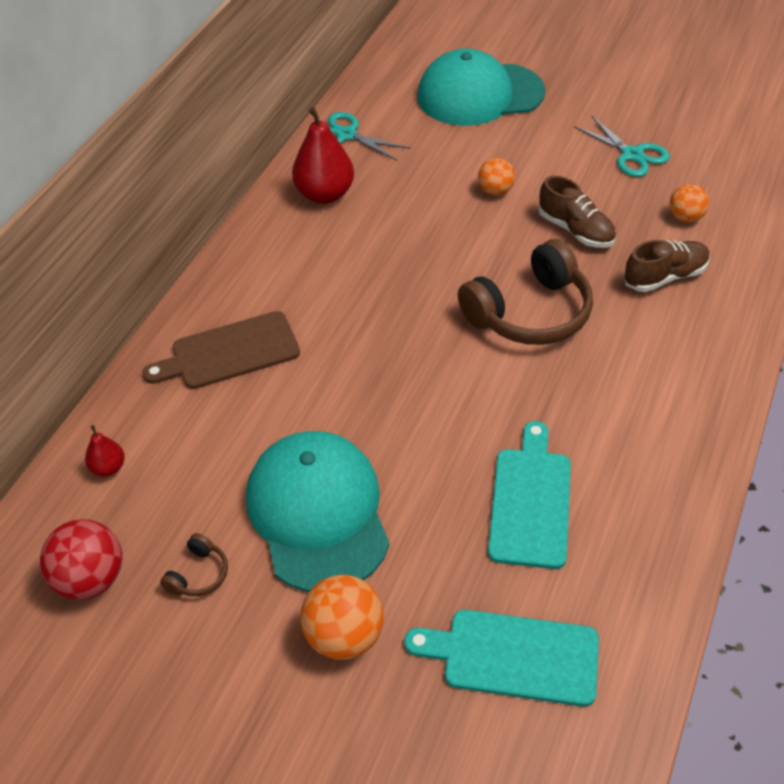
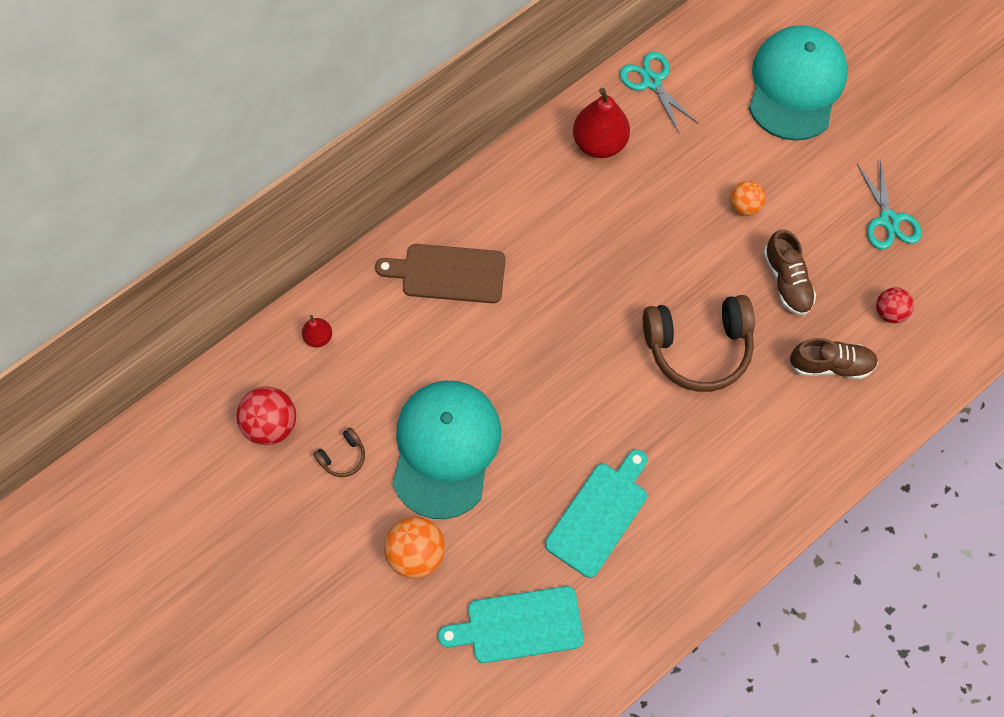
camera: 25 degrees right, 20 degrees up
turquoise cutting board [404,610,599,707] -> turquoise cutting board turned 45 degrees counterclockwise [438,586,584,663]
turquoise cap [417,48,545,126] -> turquoise cap turned 90 degrees clockwise [749,25,848,141]
orange ball [670,184,709,223] -> red ball [876,287,914,323]

